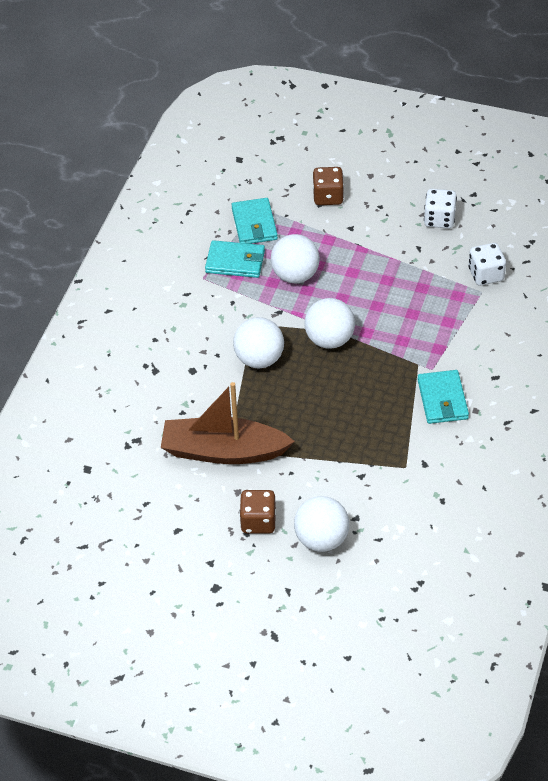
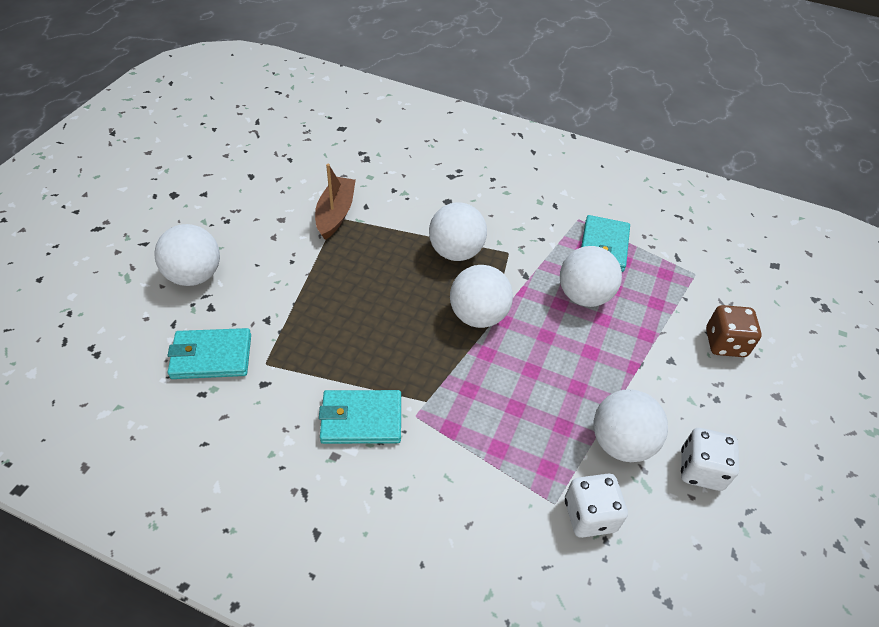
camera: 90 degrees right, 0 degrees up
brown boat [161,382,295,464] -> brown boat [315,164,356,240], size x0.62
turquoise wallet [231,198,278,244] -> turquoise wallet moved to [167,328,251,379]
brown dice [239,490,276,534] -> none
none -> white ball [593,389,668,462]

